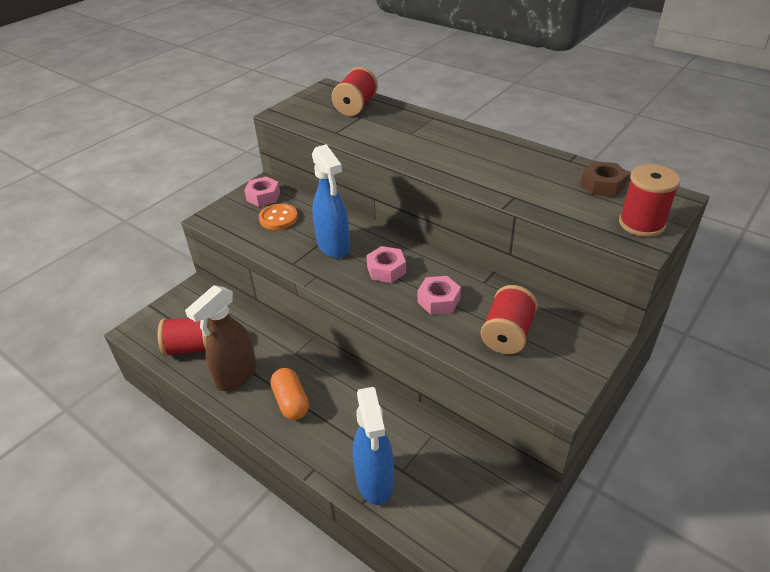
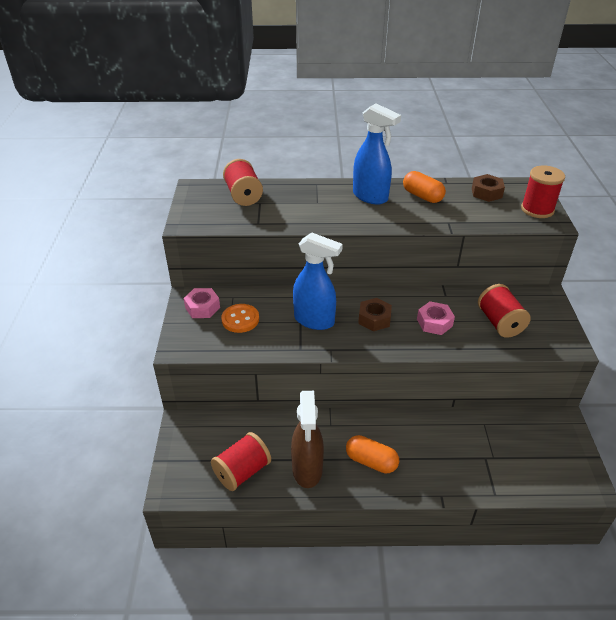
camera: 40 degrees left, 0 degrees up
blue spray bottle [353,387,394,505] -> blue spray bottle moved to [353,103,401,205]
pink nut [366,246,406,283] -> brown nut [358,298,392,331]
none -> orange capsule [403,171,446,203]

